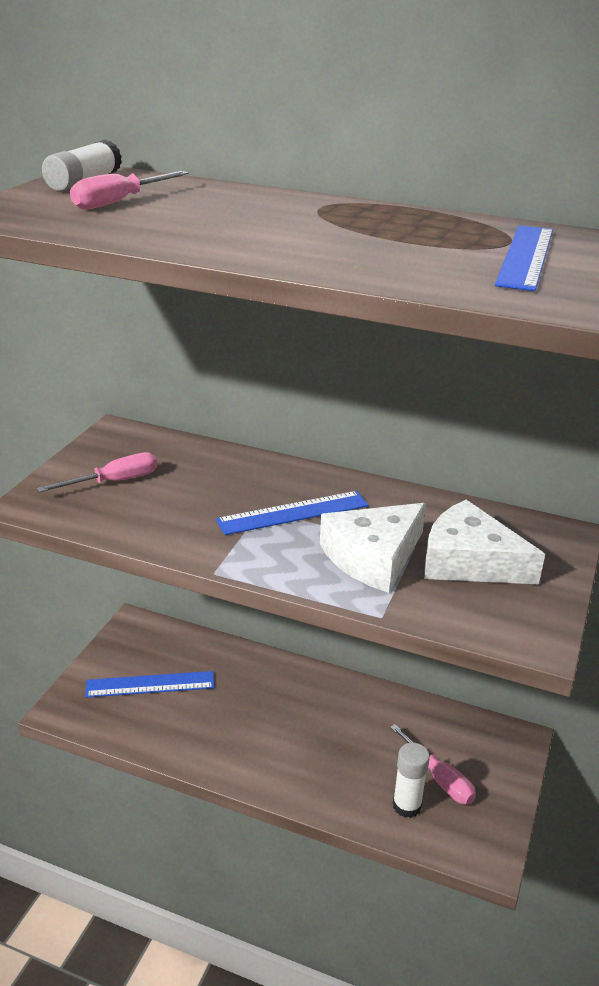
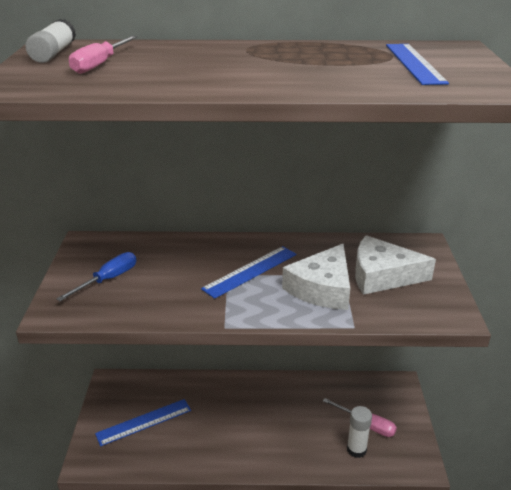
camera: 20 degrees left, 0 degrees up
pink screwdriver [37,452,157,493] -> blue screwdriver [56,252,136,301]

